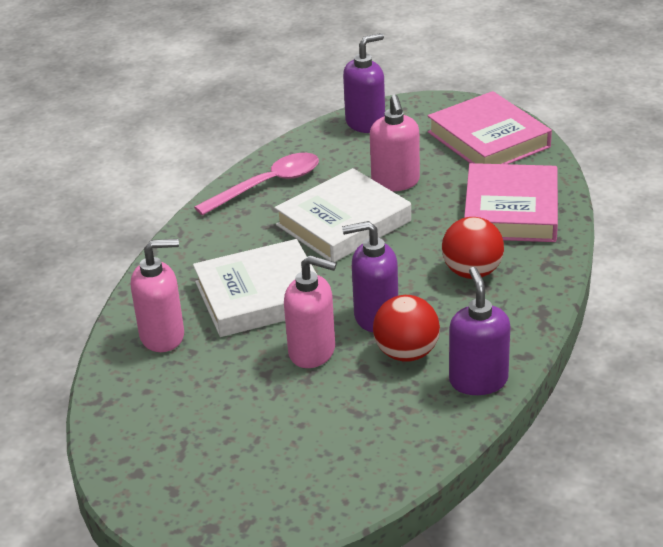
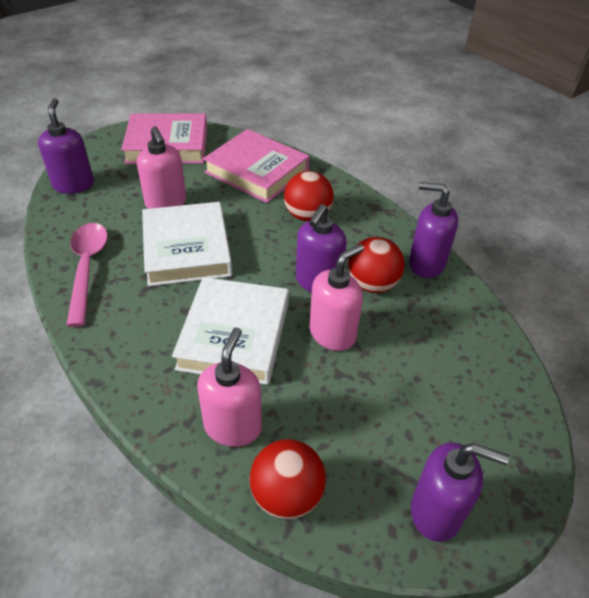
camera: 65 degrees left, 10 degrees up
pink soap dispenser [370,94,420,191] -> pink soap dispenser turned 45 degrees clockwise [137,126,186,209]
none -> red ball [250,439,326,519]
none -> purple soap dispenser [411,442,509,542]

